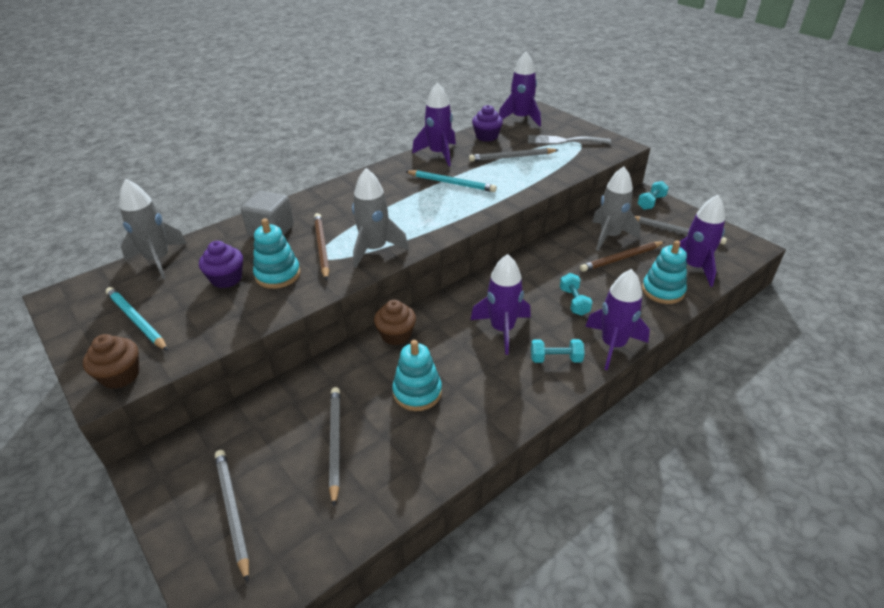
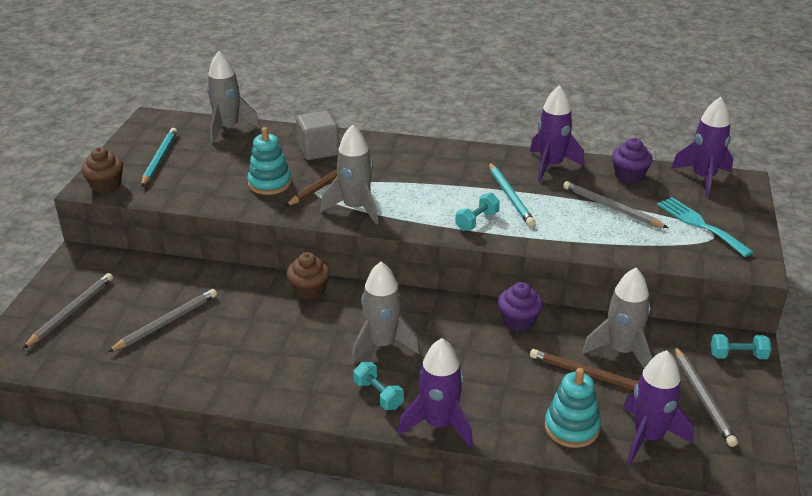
camera: 50 degrees right, 5 degrees down
purple cupcake [199,241,243,288] -> purple cupcake moved to [498,282,543,331]
turquoise stacking toy [392,340,442,411] -> none
purple rocket [471,254,531,355] -> grey rocket [351,262,420,364]
grey fork [528,135,611,145] -> turquoise fork [657,197,753,257]
turquoise dumbbell [560,273,592,316] -> turquoise dumbbell moved to [455,193,500,231]

